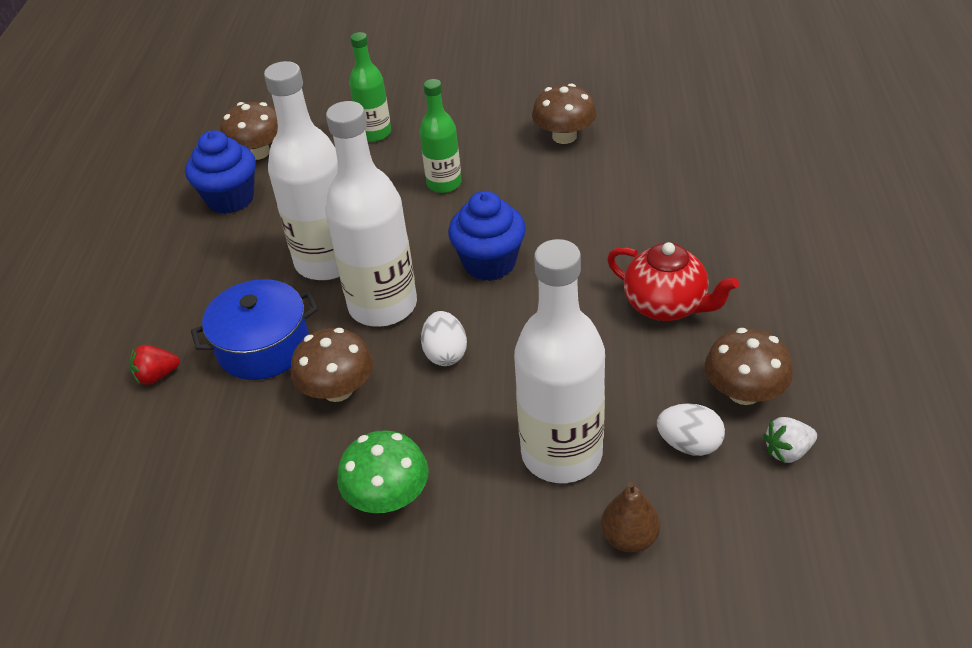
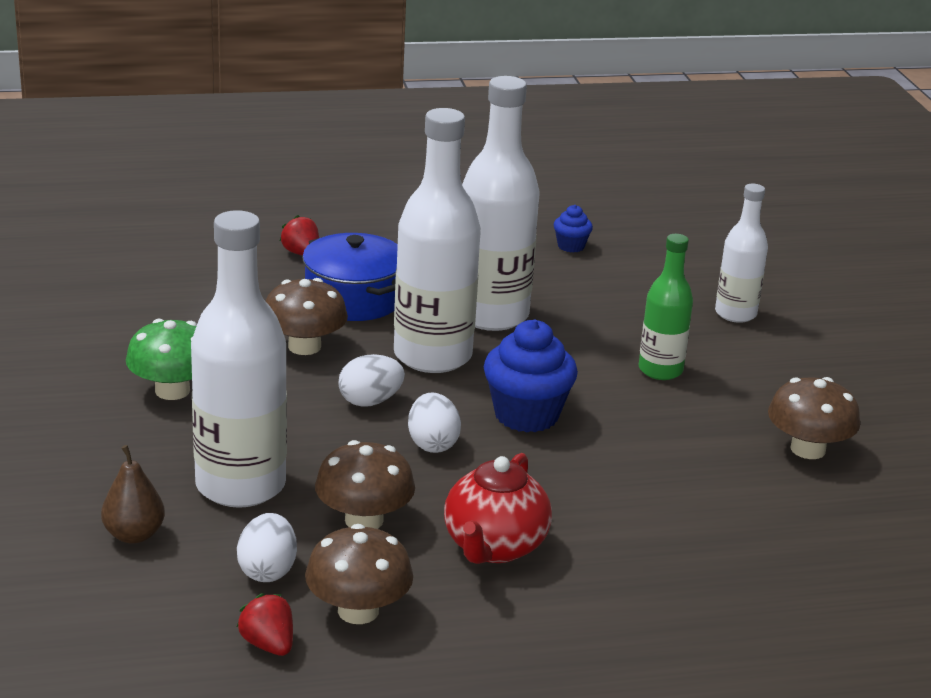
camera: 70 degrees right, 15 degrees down
blue cupcake [185,130,256,214] -> blue cupcake [554,205,593,253], size x0.50
brown mushroom [220,102,278,160] -> brown mushroom moved to [315,440,415,529]
green bottle [349,32,391,142] -> white bottle [715,184,768,323]
white strawberry [763,417,817,463] -> red strawberry [237,593,293,656]
none -> white egg [408,392,461,453]

